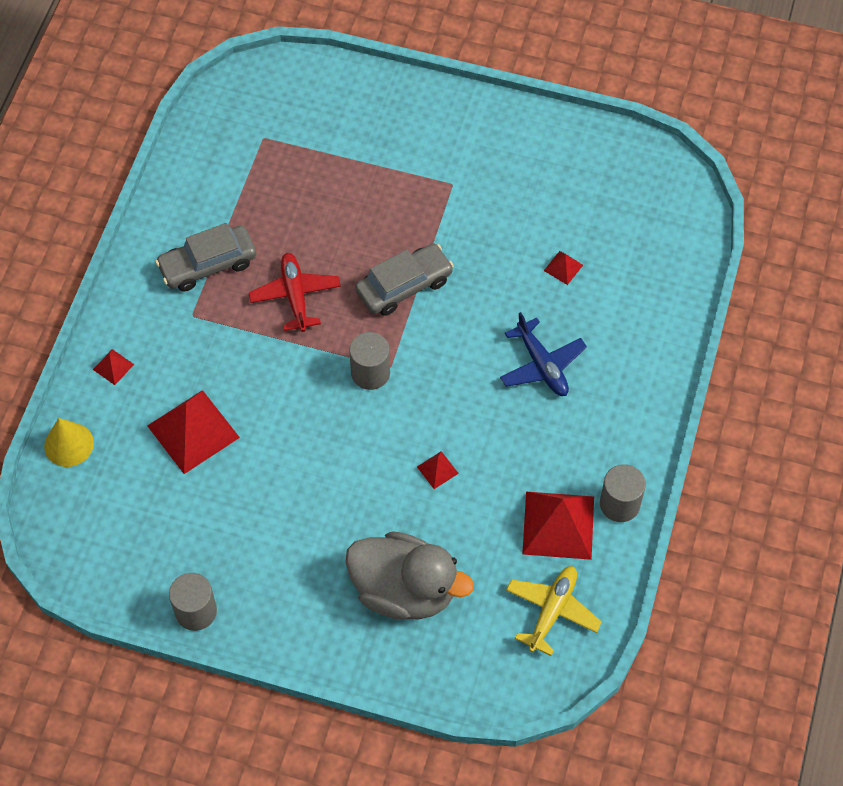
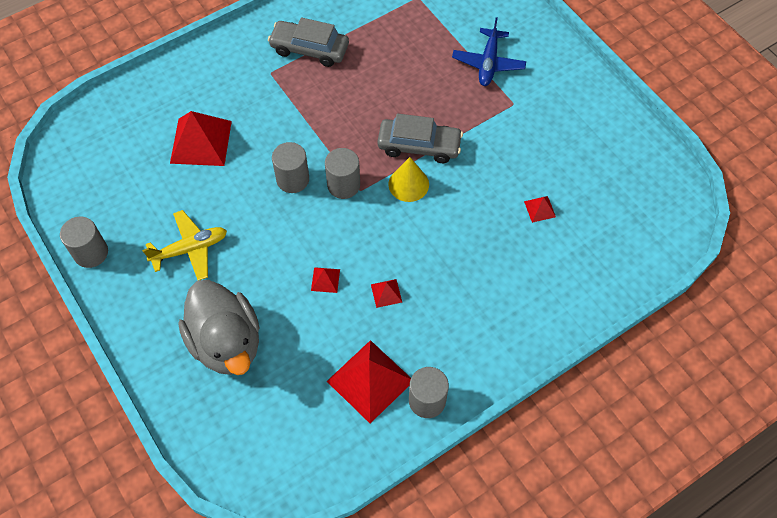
camera: 40 degrees right, 0 degrees up
yellow cone [44,418,94,467] -> yellow cone moved to [388,157,429,202]
red pyramid [93,349,134,385] -> red pyramid moved to [371,279,402,308]
red plane [249,253,341,332] -> none
blue plane [500,312,587,396] -> blue plane moved to [452,17,526,86]
yellow plane [506,566,602,656] -> yellow plane moved to [142,210,227,281]
none -> grey cylinder [272,142,309,193]

